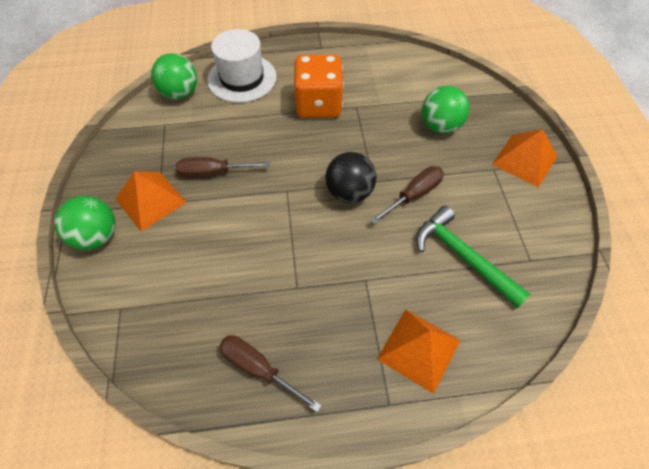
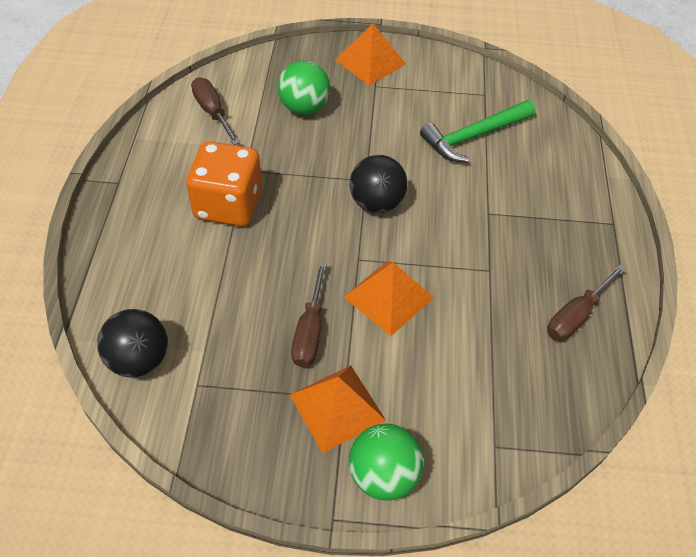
camera: 80 degrees left, 5 degrees down
green ball [151,53,197,99] -> black ball [97,309,168,378]
white hat [207,29,277,103] -> none
brown screwdriver [370,166,444,224] -> brown screwdriver moved to [191,77,240,145]
orange pyramid [377,309,460,394] -> orange pyramid moved to [344,261,434,336]

